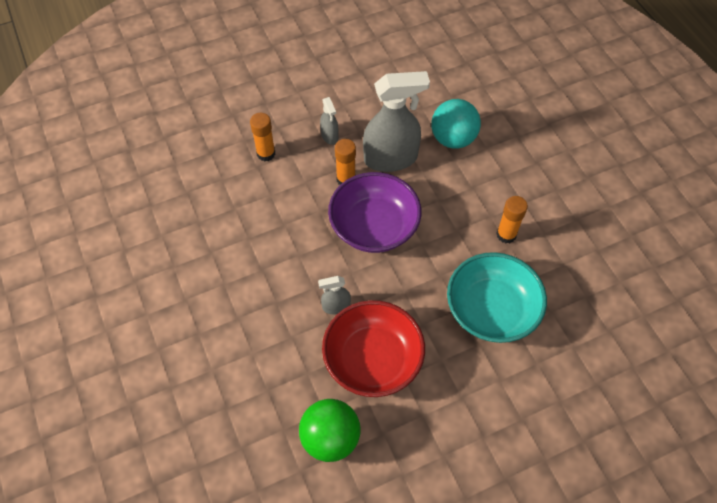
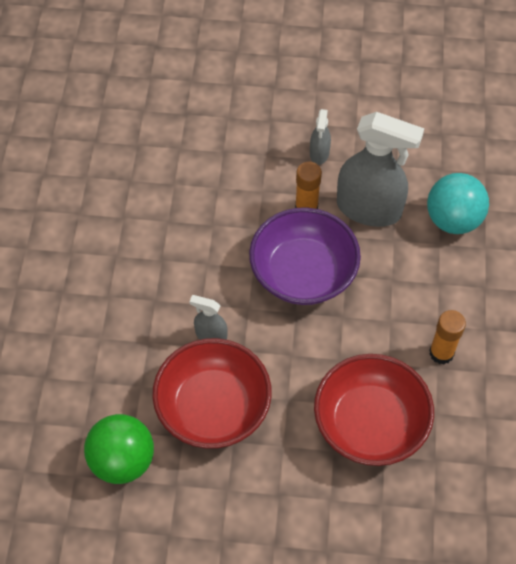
camera: 30 degrees right, 0 degrees up
orange glue stick [250,113,276,161] -> none
turquoise bowl [447,252,547,343] -> red bowl [314,354,434,466]

